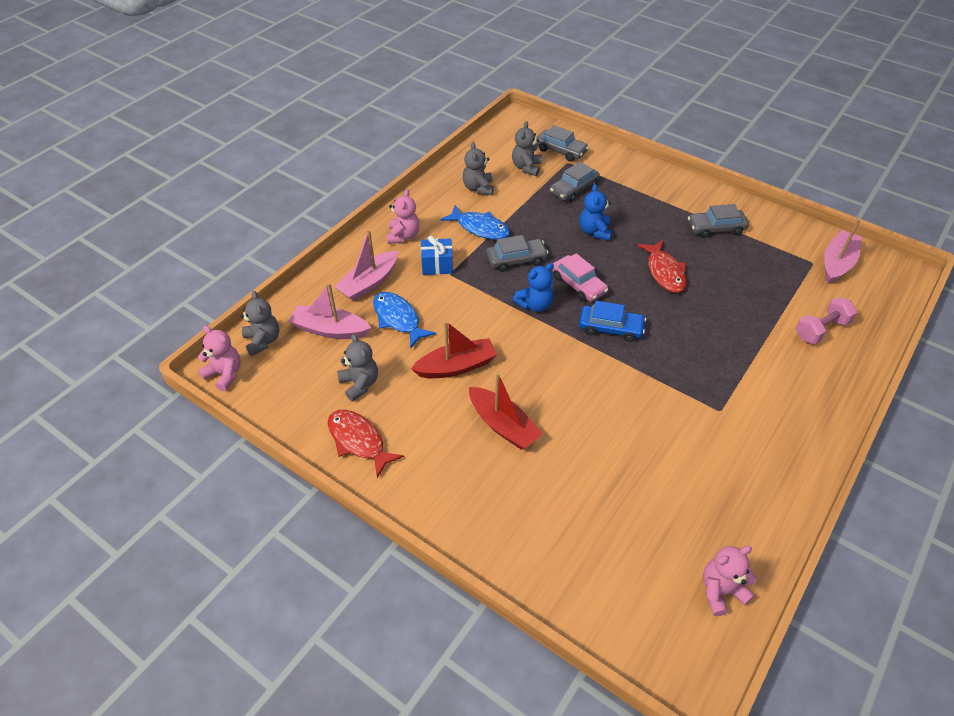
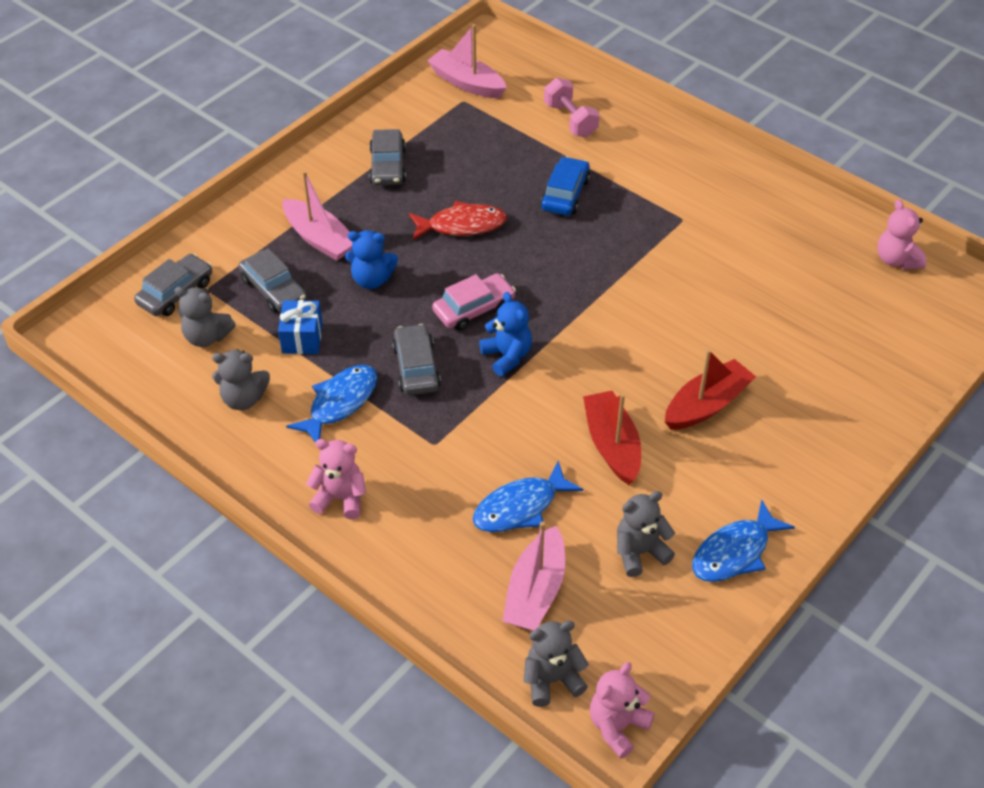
camera: 85 degrees left, 0 degrees up
red fish [328,410,404,478] -> blue fish [692,499,795,582]
pink boat [335,229,398,301] -> pink boat moved to [283,171,352,261]
blue gift [421,236,453,275] -> blue gift moved to [278,300,323,354]
blue car [579,301,646,342] -> blue car moved to [541,157,590,216]

